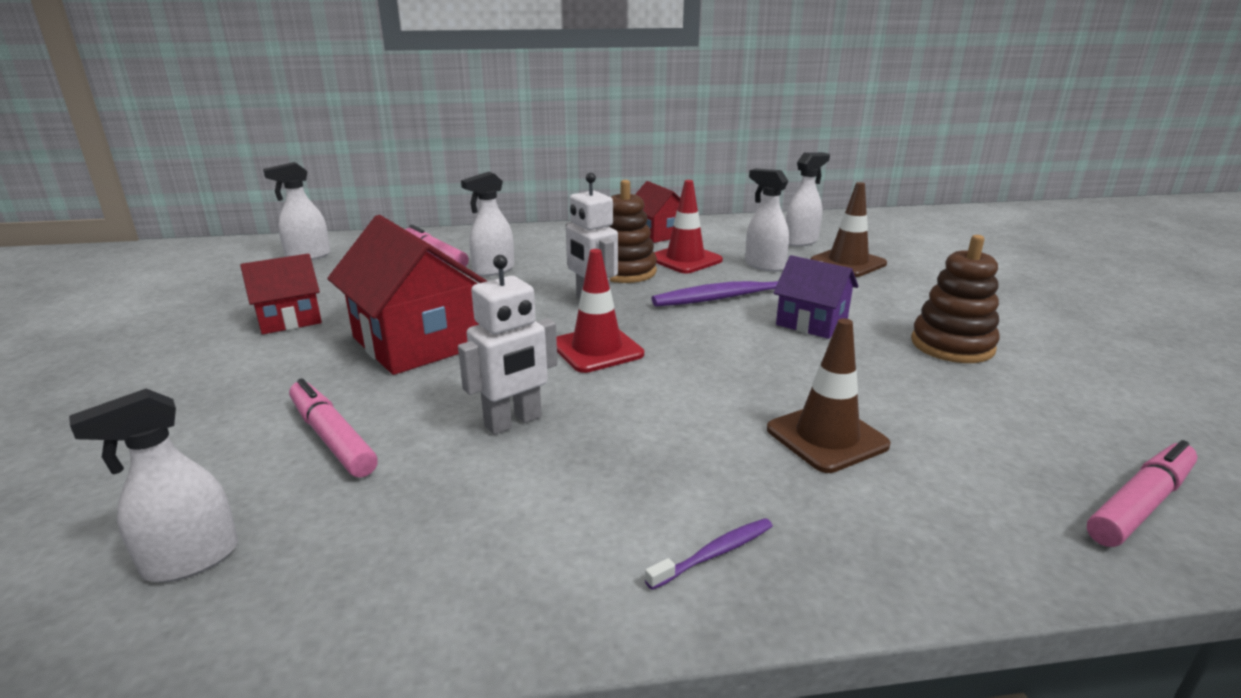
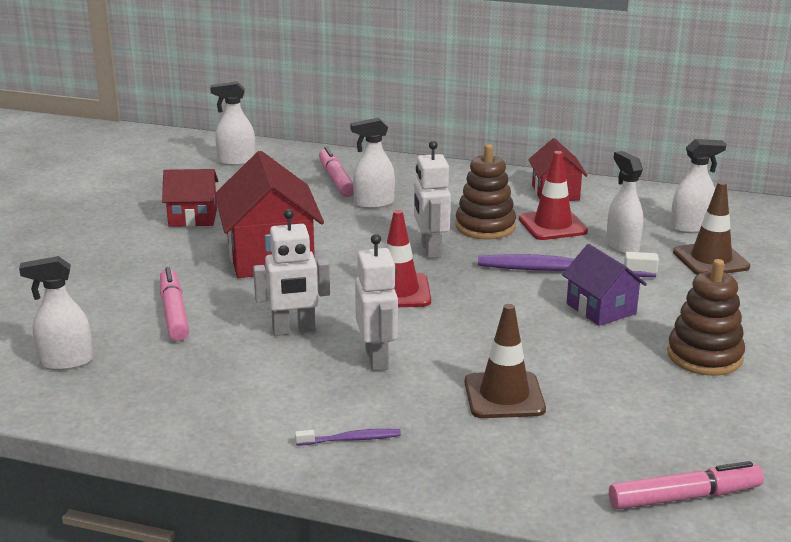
camera: 25 degrees right, 0 degrees up
none -> white robot [355,234,398,371]

